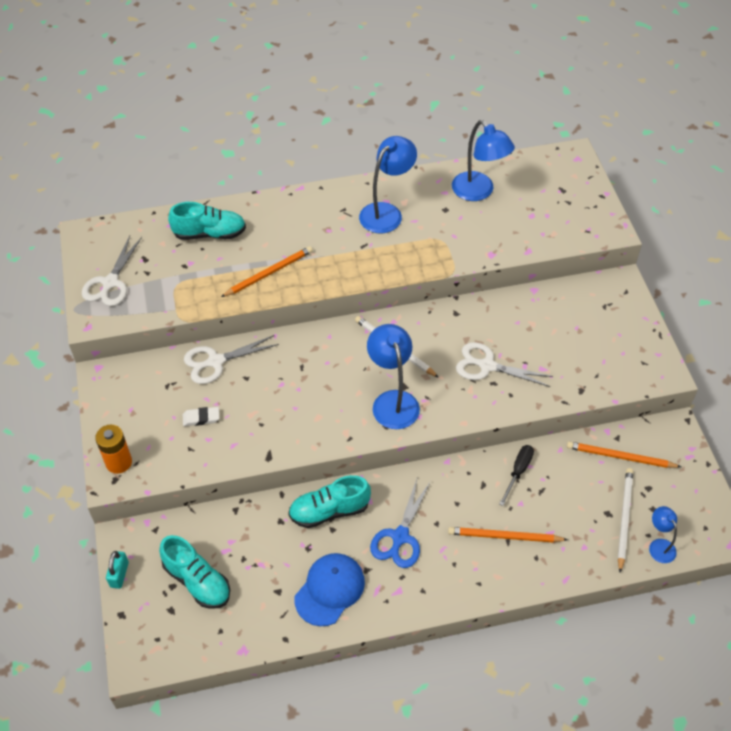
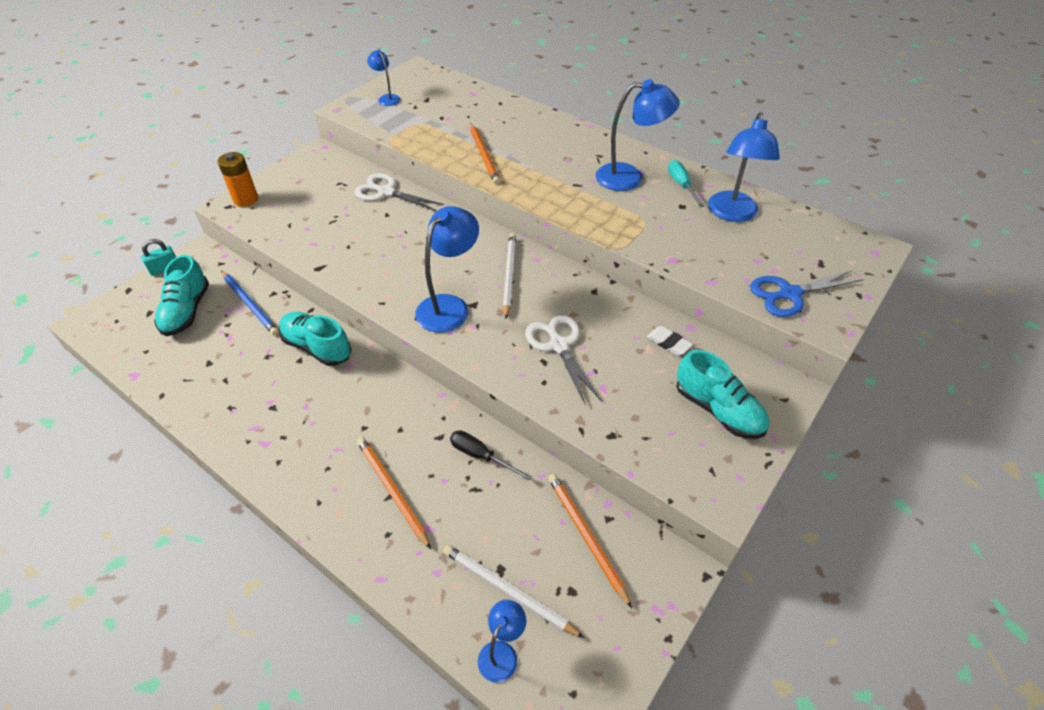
camera: 50 degrees right, 5 degrees down
white scissors [82,236,142,306] -> blue lamp [367,50,401,106]
turquoise shoe [168,202,246,240] -> turquoise shoe moved to [676,350,769,439]
white eraser [183,407,219,426] -> white eraser moved to [647,326,693,356]
orange pencil [221,246,313,297] -> orange pencil turned 60 degrees clockwise [470,124,500,184]
blue cap [295,553,365,626] -> none
blue scissors [370,479,431,568] -> blue scissors moved to [750,270,864,317]
black screwdriver [499,445,534,506] -> black screwdriver turned 135 degrees counterclockwise [450,430,531,481]
white pencil [618,468,633,573] -> white pencil turned 120 degrees counterclockwise [443,545,584,638]
none -> blue pencil [221,271,279,335]
none -> turquoise screwdriver [668,160,705,207]

